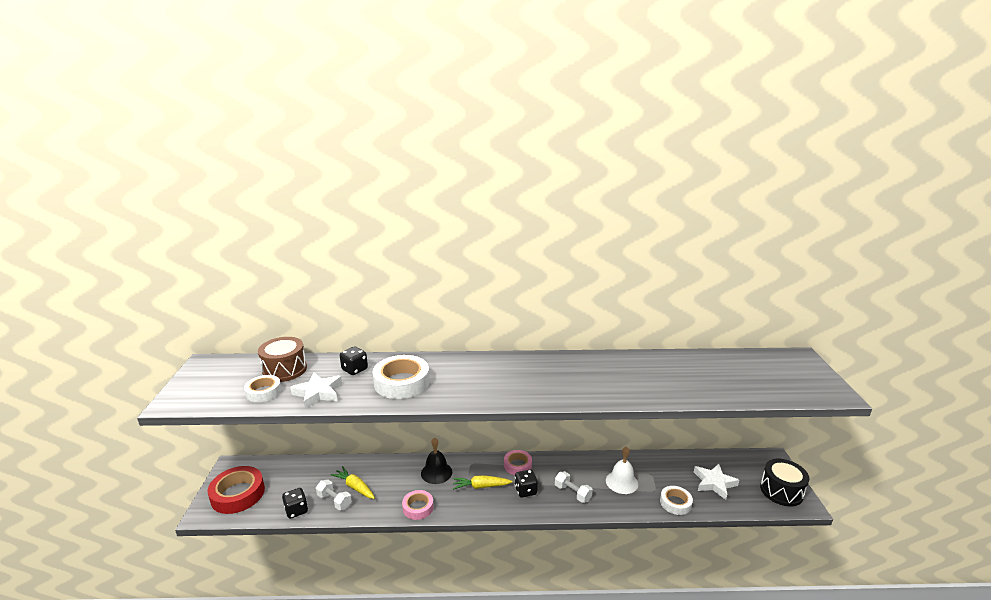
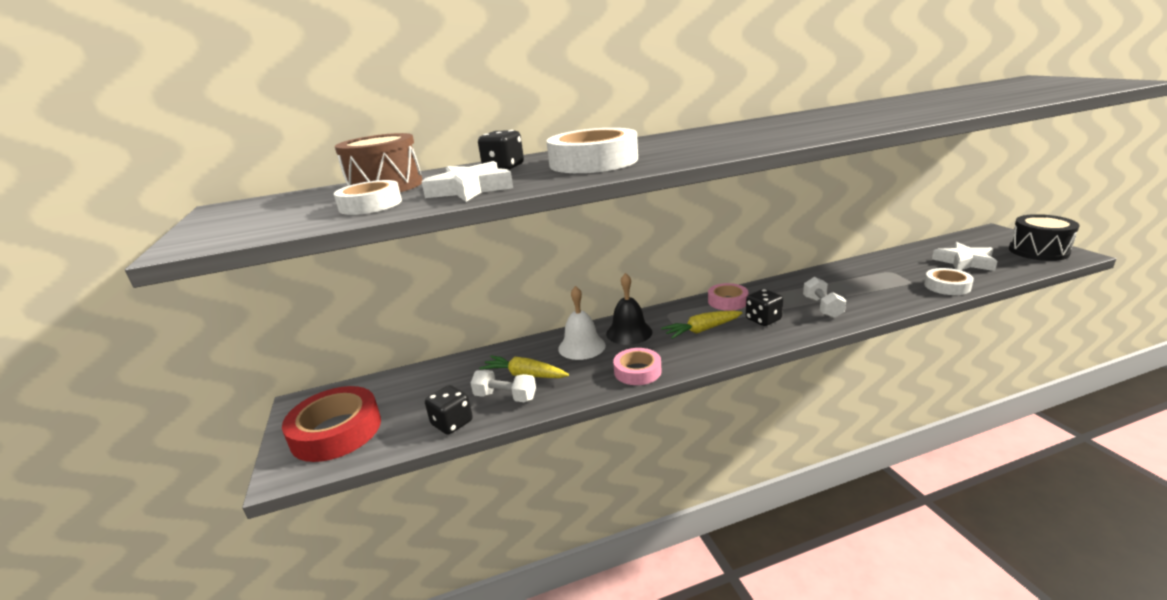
camera: 15 degrees left, 0 degrees up
white dumbbell [555,471,593,503] -> white dumbbell turned 60 degrees clockwise [803,277,846,318]
white bell [606,446,638,494] -> white bell moved to [558,286,606,360]

